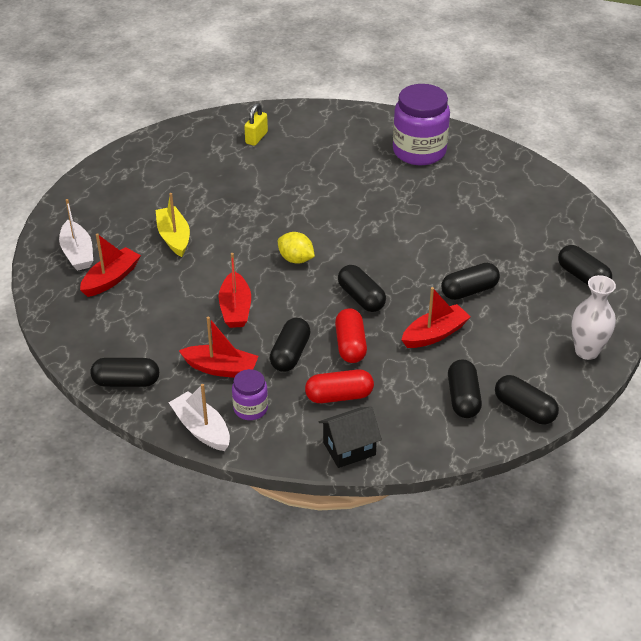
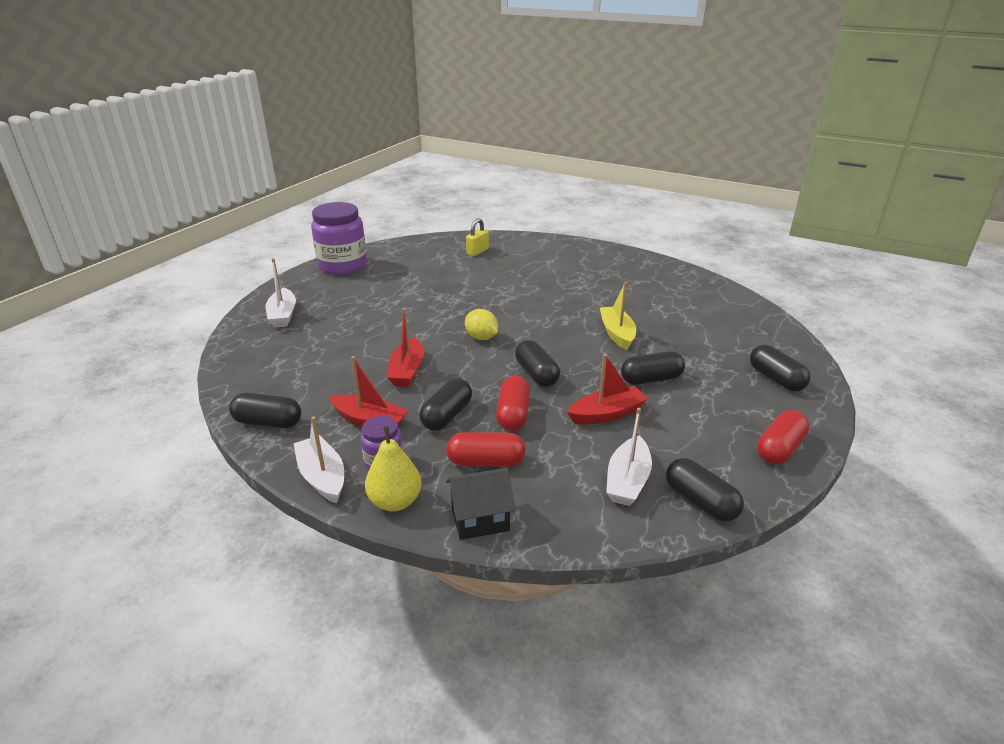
camera: 10 degrees right, 10 degrees down
red boat [80,233,141,297] -> none
yellow boat [156,193,190,257] -> yellow boat moved to [600,282,636,350]
purple jar [393,84,450,165] -> purple jar moved to [311,202,367,275]
black capsule [448,360,482,418] -> white boat [606,408,652,506]
white vase [571,275,616,360] -> red capsule [757,410,809,464]
none -> yellow pear [365,426,422,511]

